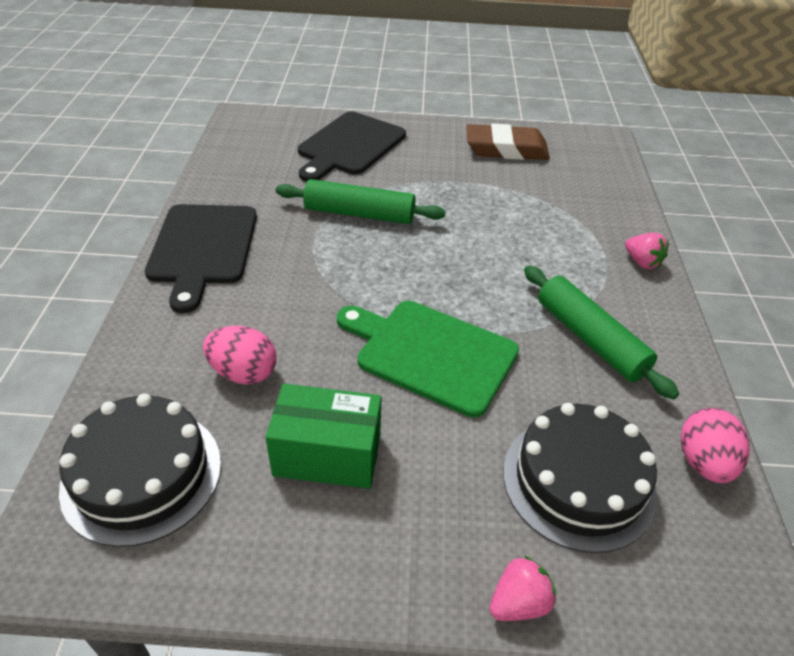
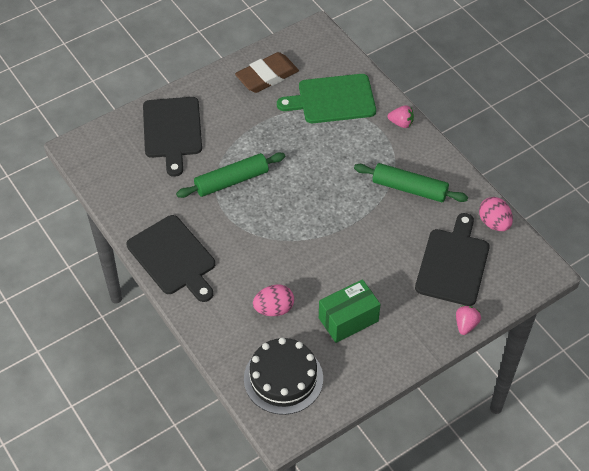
camera: 35 degrees left, 10 degrees up
green cutting board [337,301,519,418] -> green cutting board moved to [277,74,376,123]
black cake [503,403,657,553] -> black cutting board [415,213,490,306]

